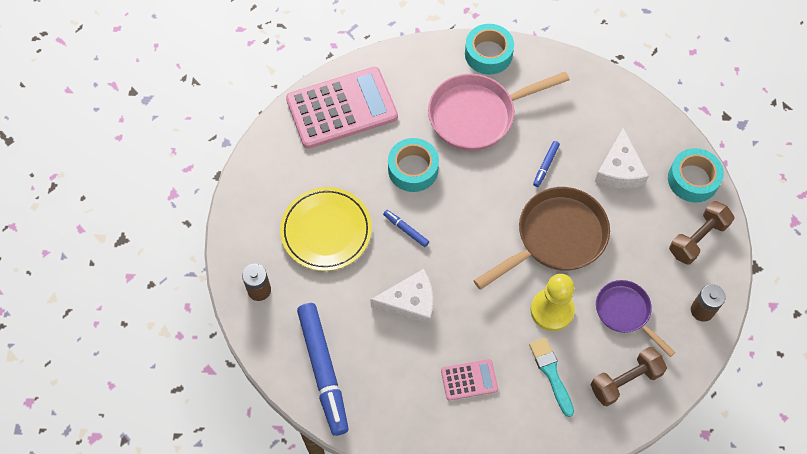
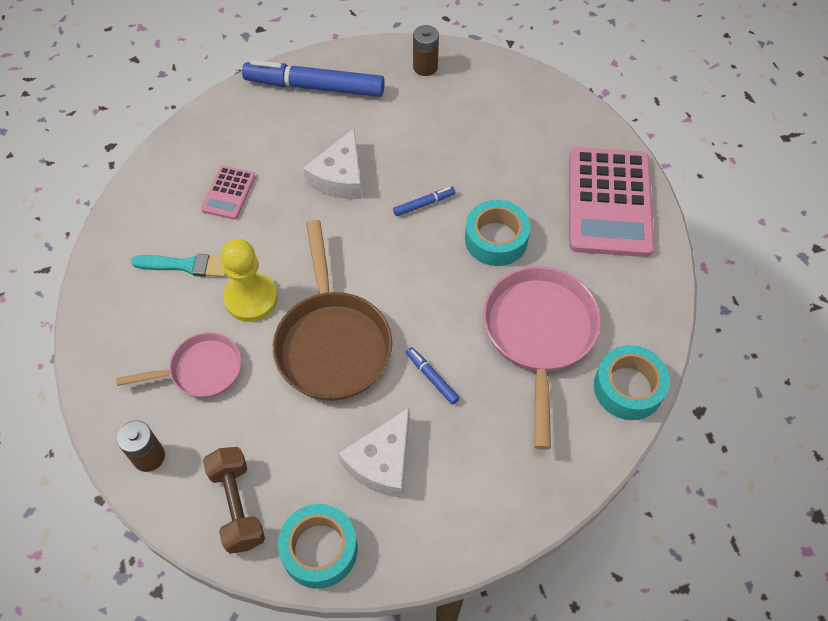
camera: 115 degrees right, 5 degrees down
yellow plate [280,187,372,271] -> none
brown dumbbell [591,347,667,406] -> none
white cheese [595,128,649,189] -> white cheese turned 90 degrees counterclockwise [338,408,409,498]
purple pan [596,280,675,357] -> pink pan [116,332,241,398]

